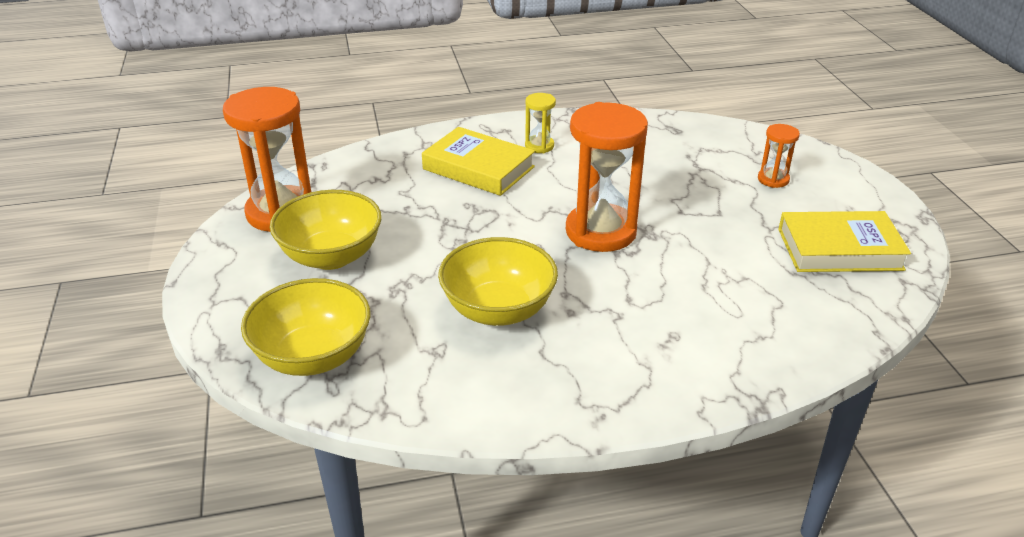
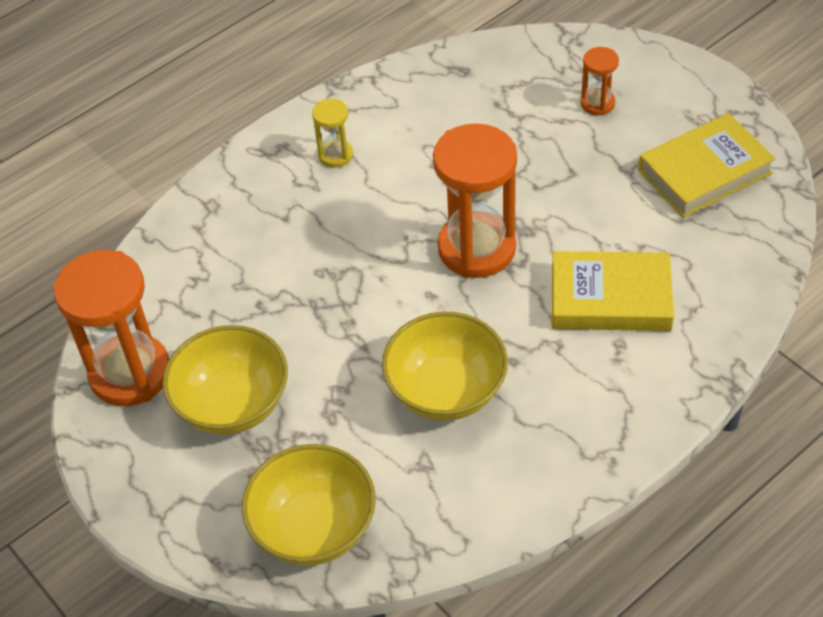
camera: 25 degrees left, 15 degrees up
yellow book [422,127,535,196] -> yellow book moved to [552,251,674,331]

